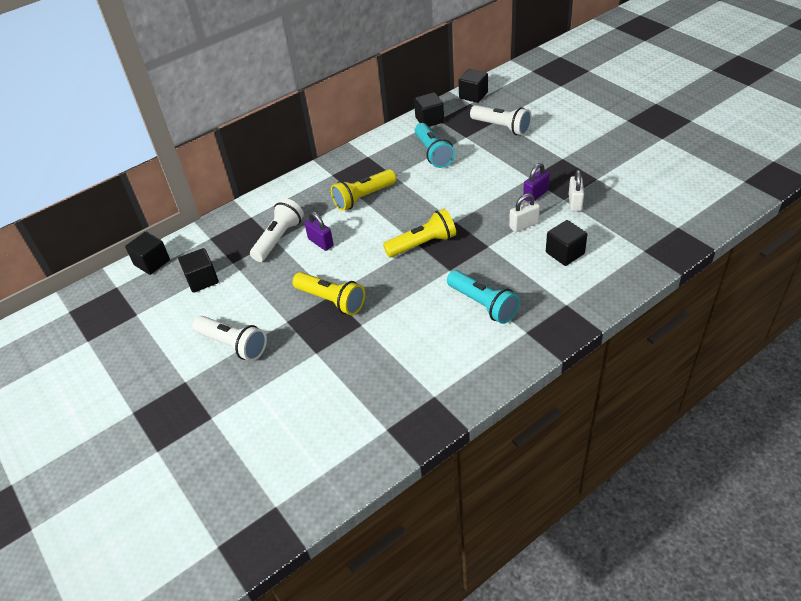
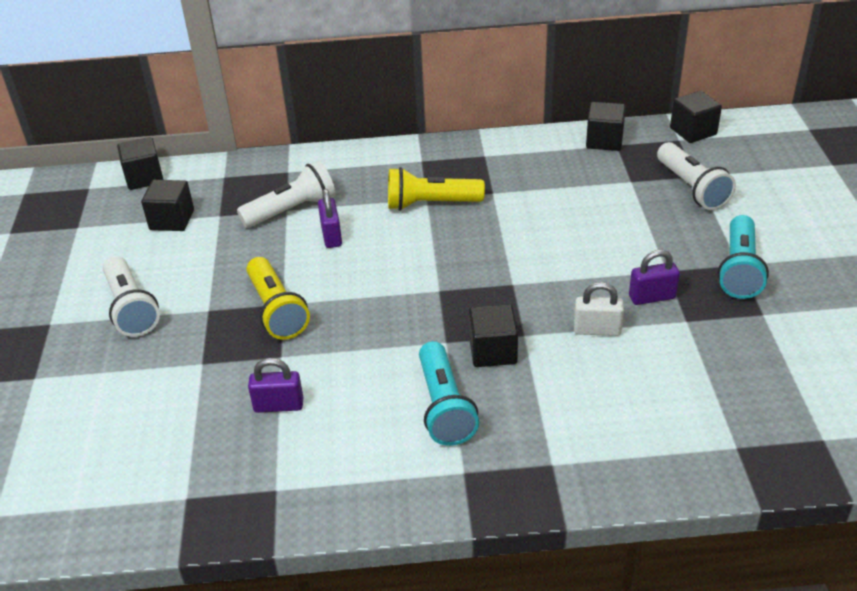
camera: 30 degrees right, 5 degrees down
yellow flashlight [383,209,456,257] -> none
turquoise flashlight [415,123,455,168] -> turquoise flashlight moved to [718,215,769,299]
black cube [546,220,588,266] -> black cube moved to [469,304,518,367]
white padlock [569,170,584,211] -> none
none -> purple padlock [248,358,303,413]

